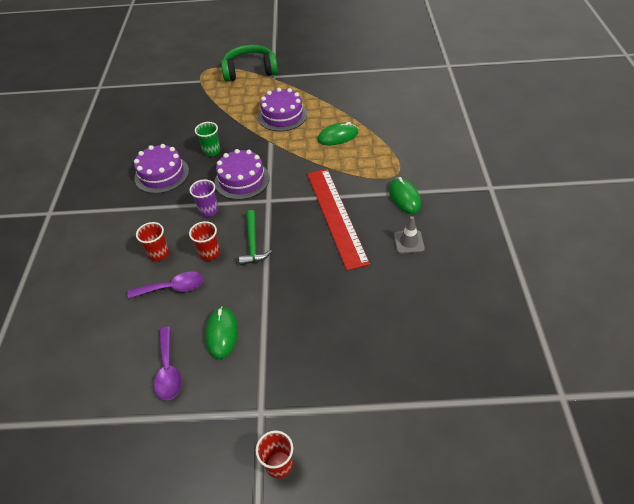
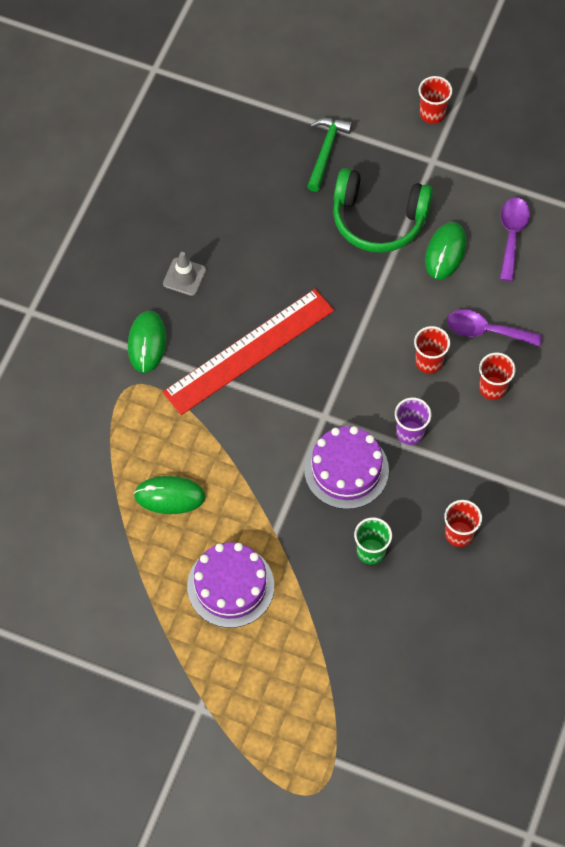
camera: 160 degrees left, 15 degrees up
purple cake [134,144,189,194] -> red cup [444,500,482,547]
green headphones [221,45,278,82] -> green headphones moved to [333,168,433,253]
green hammer [239,210,272,265] -> green hammer moved to [307,118,353,192]
red ruler [307,169,370,271] -> red ruler turned 45 degrees clockwise [163,289,334,415]

